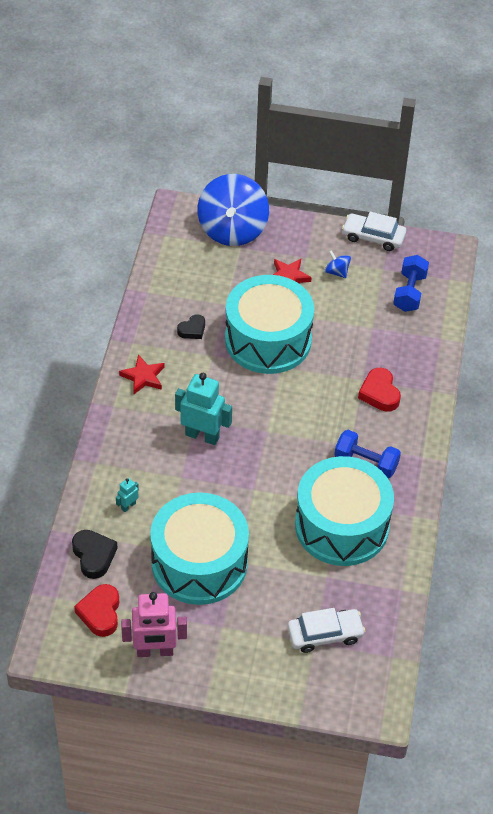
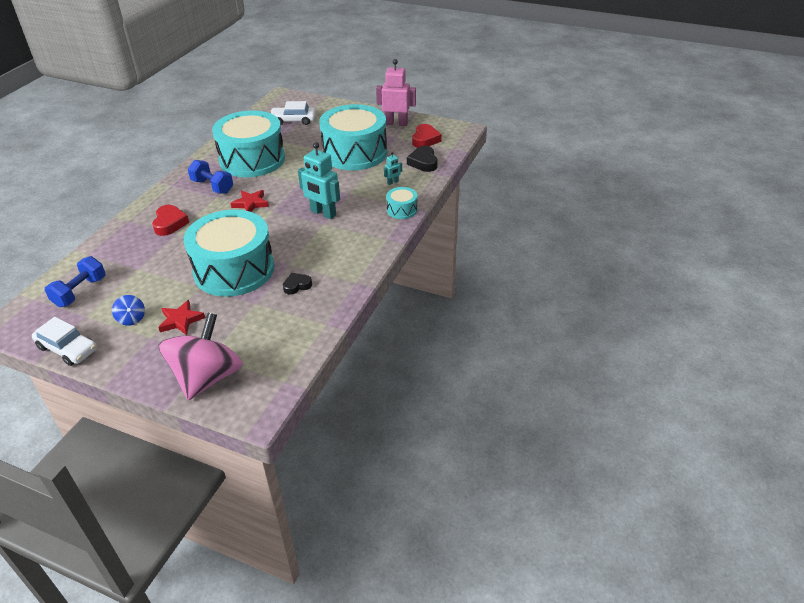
camera: 165 degrees left, 10 degrees down
red star [119,354,165,394] -> red star moved to [230,190,269,212]
blue spinning top [197,174,269,246] -> pink spinning top [158,313,243,400]
none -> turquoise drum [386,187,417,219]

